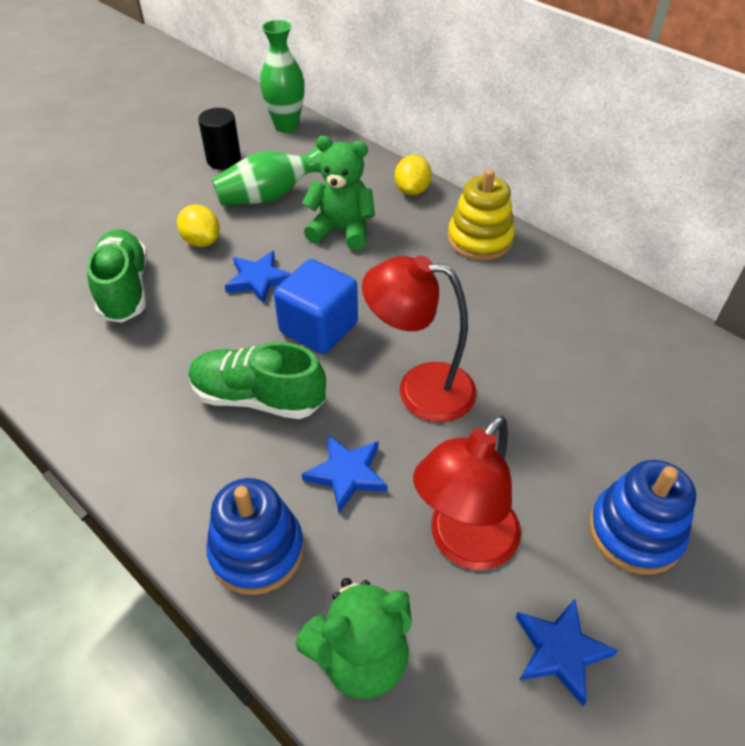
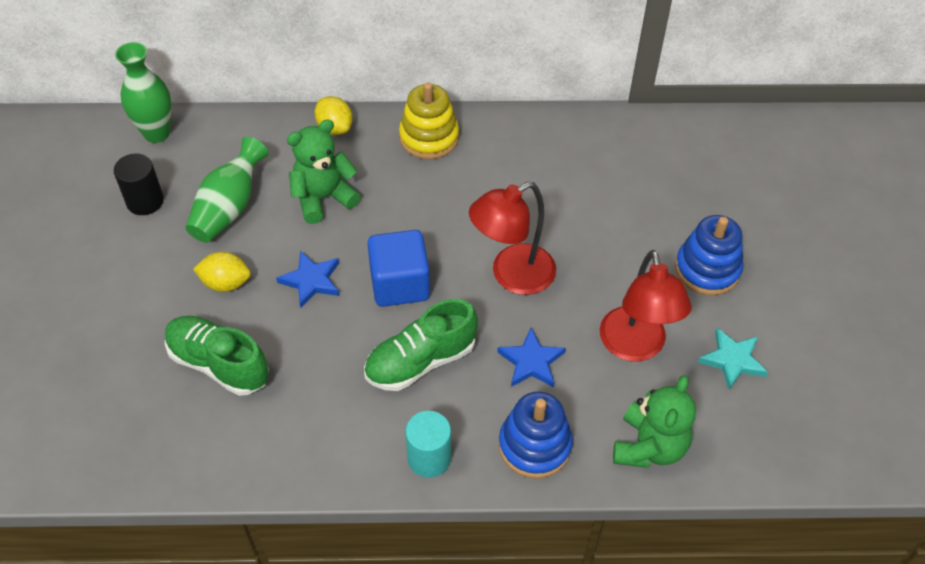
camera: 45 degrees left, 5 degrees up
blue star [516,598,618,706] -> turquoise star [698,328,768,390]
none -> turquoise cylinder [405,411,451,478]

